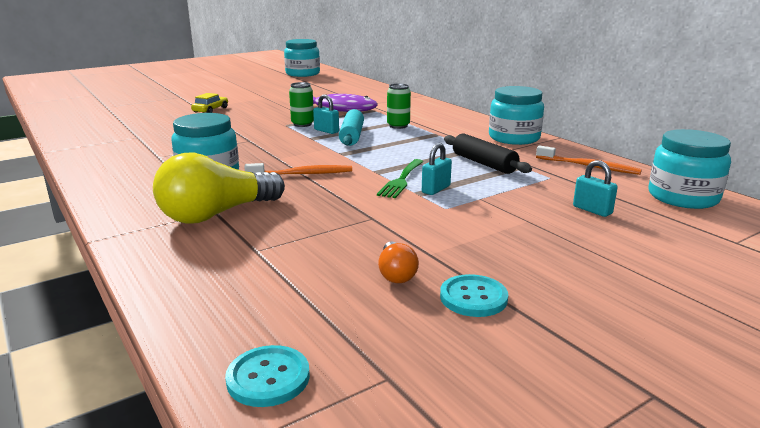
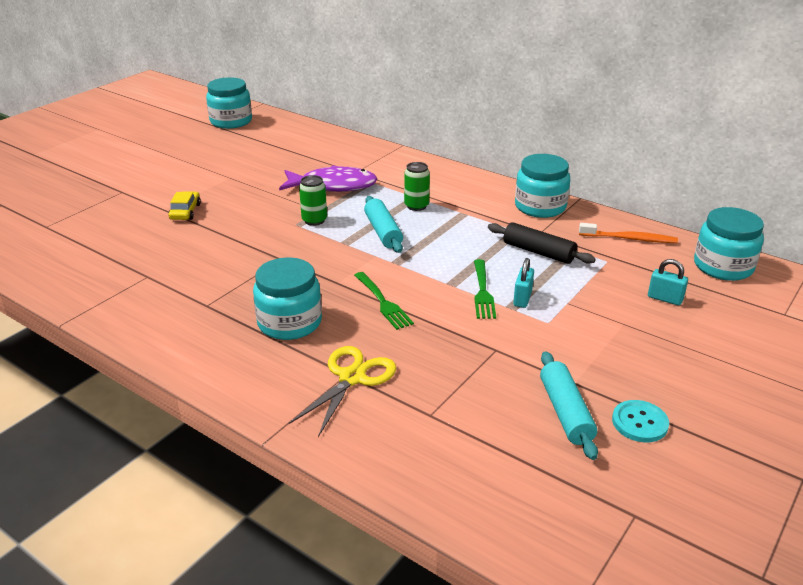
camera: 20 degrees left, 10 degrees up
yellow light bulb [153,152,285,223] -> yellow scissors [289,346,396,437]
turquoise button [225,345,310,407] -> none
orange toothbrush [244,163,352,175] -> green fork [354,272,414,330]
turquoise padlock [313,94,339,134] -> none
orange light bulb [378,241,419,283] -> turquoise rolling pin [540,351,598,460]

